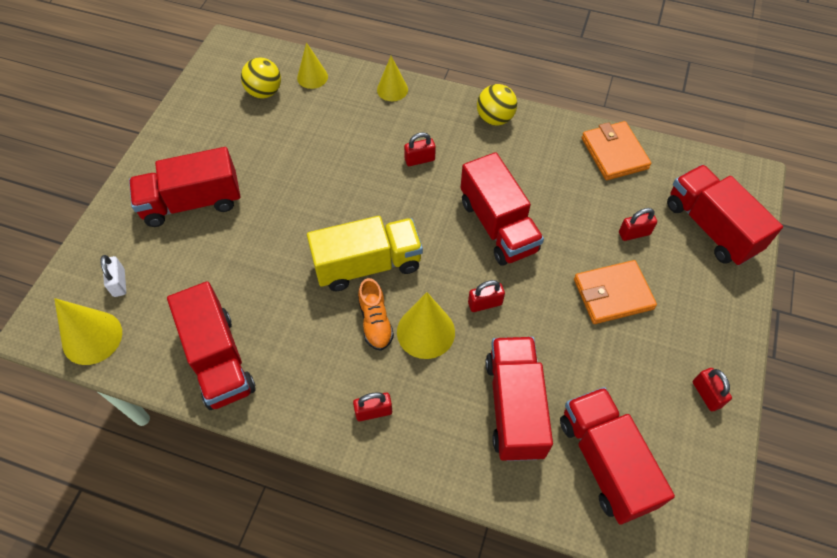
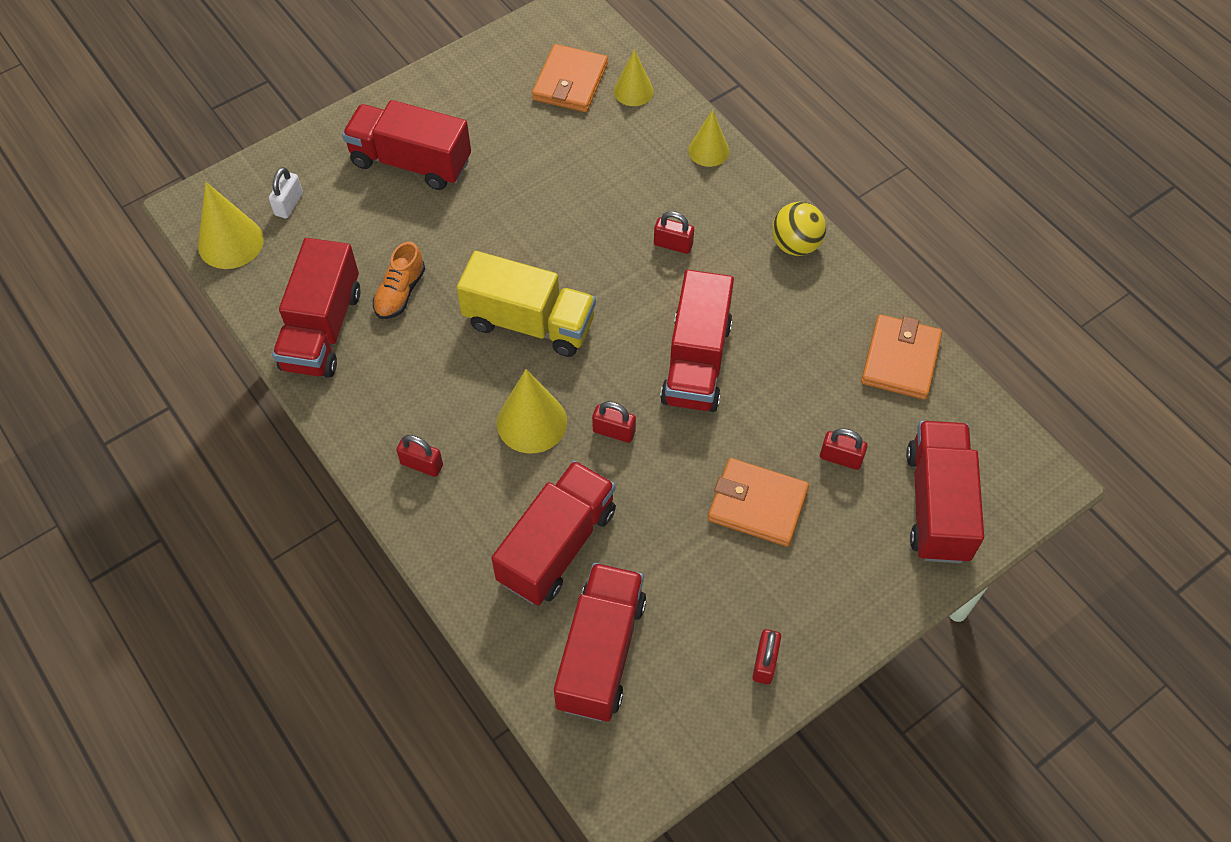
camera: 35 degrees right, 0 degrees up
yellow ball [241,57,281,98] -> orange wallet [532,44,608,112]
orange shoe [358,278,394,351] -> orange shoe moved to [373,241,425,319]

